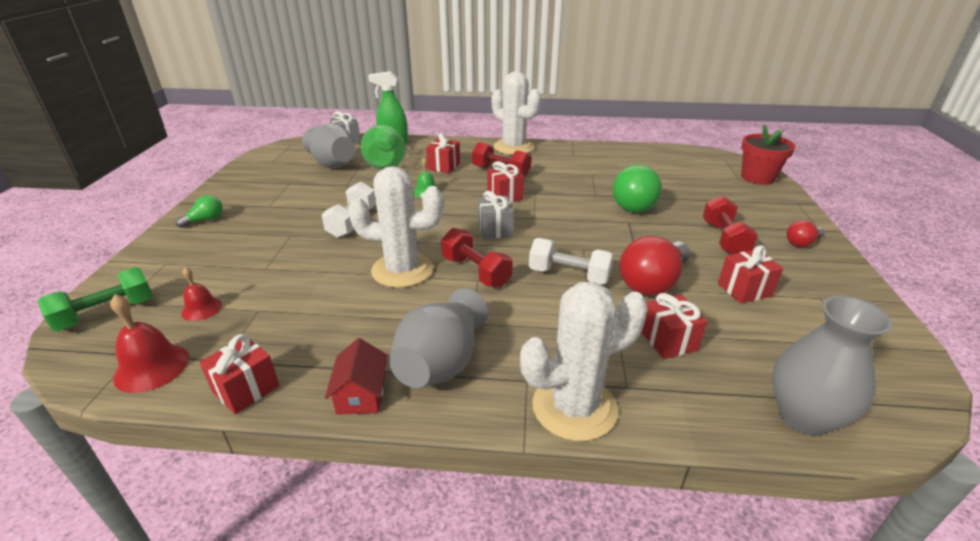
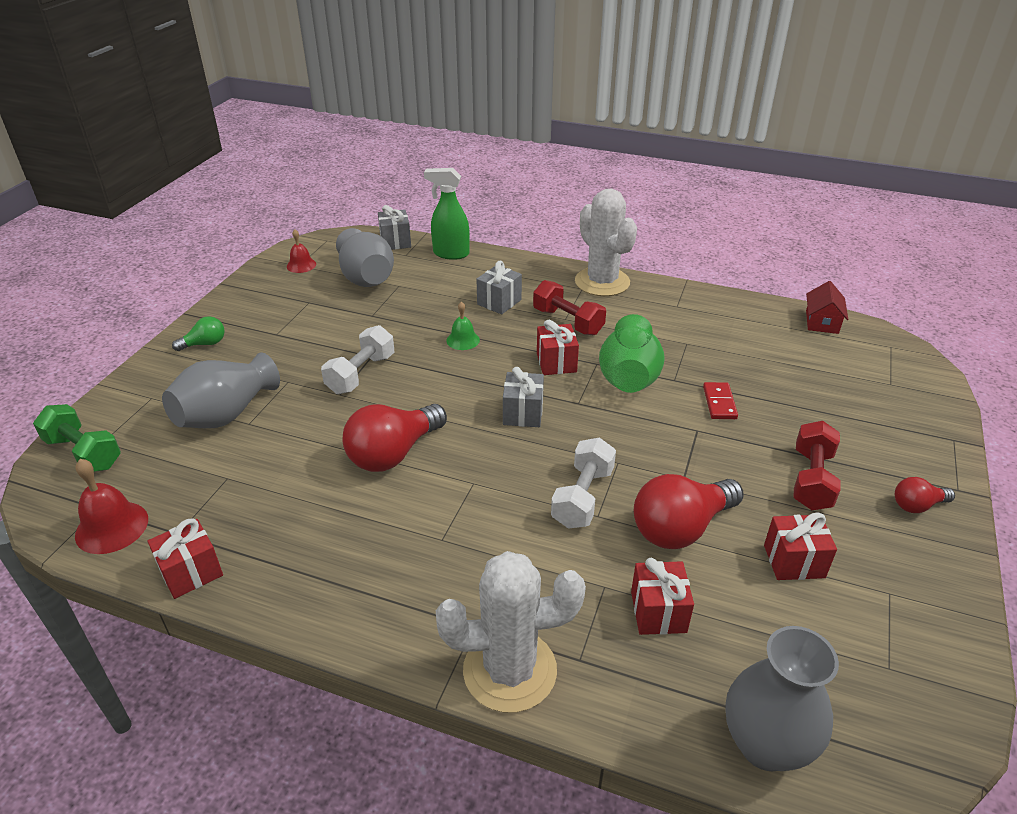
camera: 15 degrees right, 5 degrees up
green dumbbell [37,267,153,331] -> green dumbbell turned 60 degrees clockwise [33,404,121,472]
red bell [181,267,222,321] -> red bell moved to [287,229,316,273]
red house [325,338,388,414] -> red house moved to [806,281,848,334]
white cactus [348,166,443,288] -> red light bulb [343,404,447,472]
green vase [361,125,406,170] -> green vase moved to [599,314,665,393]
grey vase [389,288,488,388] -> grey vase moved to [162,352,280,428]
red gift [426,133,460,173] -> grey gift [476,260,522,314]
red dumbbell [441,228,513,288] -> none
white dumbbell [529,238,614,285] -> white dumbbell turned 75 degrees clockwise [551,437,616,529]
green light bulb [612,165,662,213] -> red domino [703,382,738,419]
red flower pot [741,125,796,185] -> none

